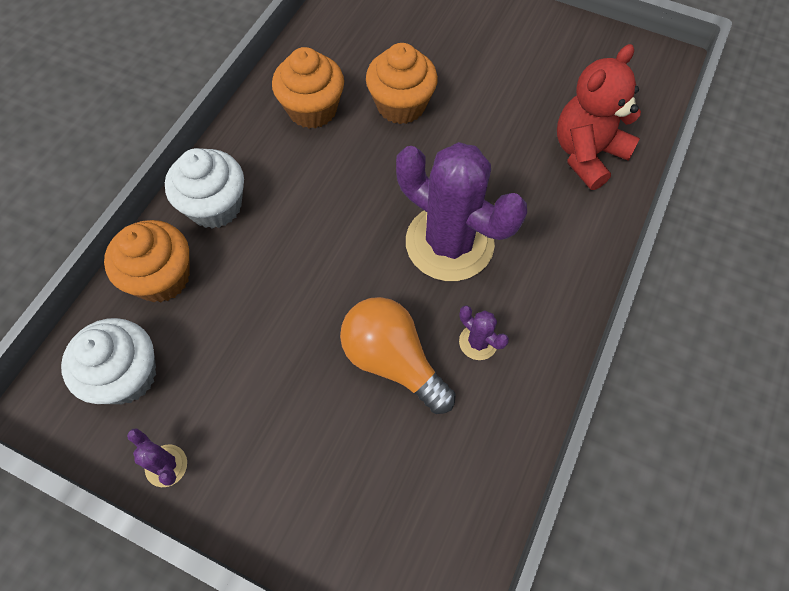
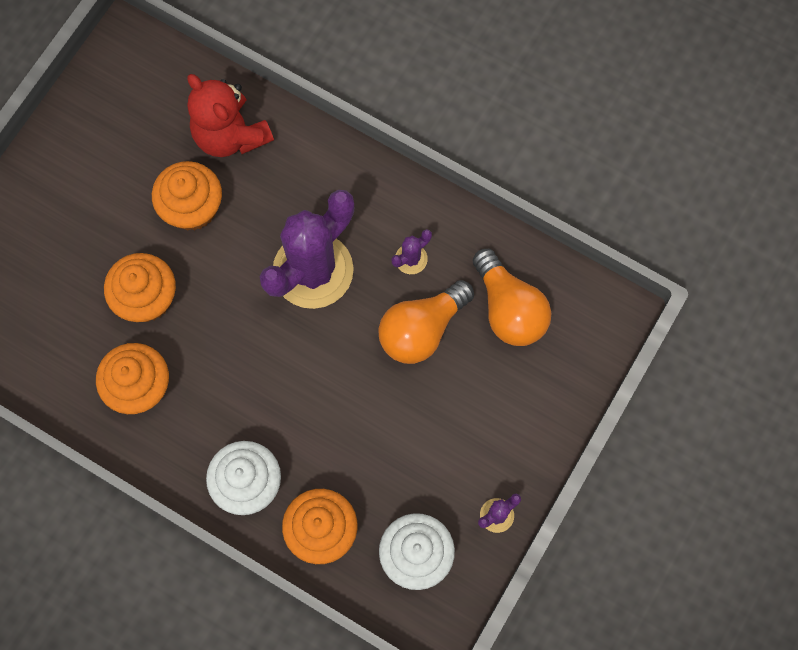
camera: 85 degrees left, 10 degrees up
none -> orange cupcake [152,161,222,231]
none -> orange light bulb [473,249,551,346]

